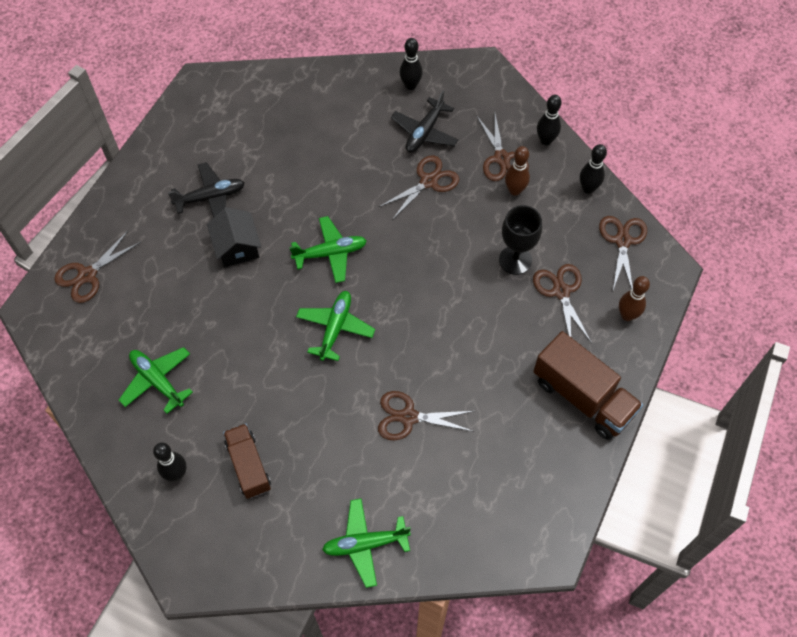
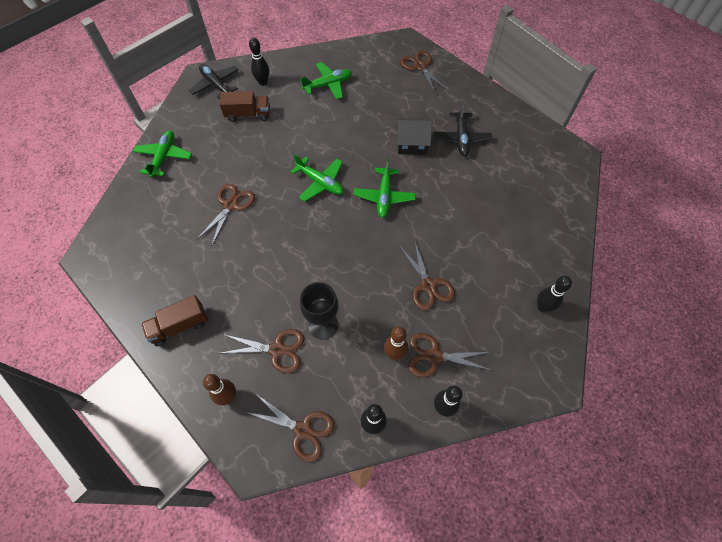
camera: 110 degrees right, 0 degrees up
black plane [391,91,458,153] -> black plane moved to [189,64,239,99]
brown truck [533,331,643,440] -> brown truck [141,295,208,346], size x0.65

